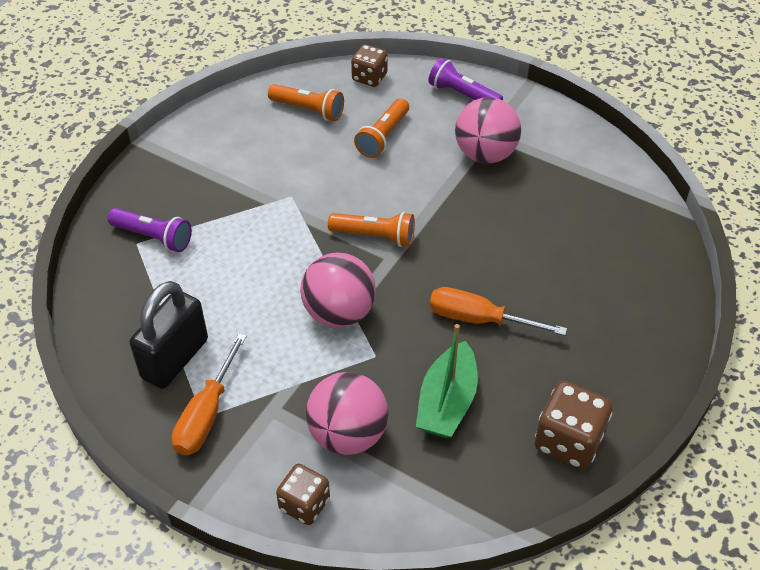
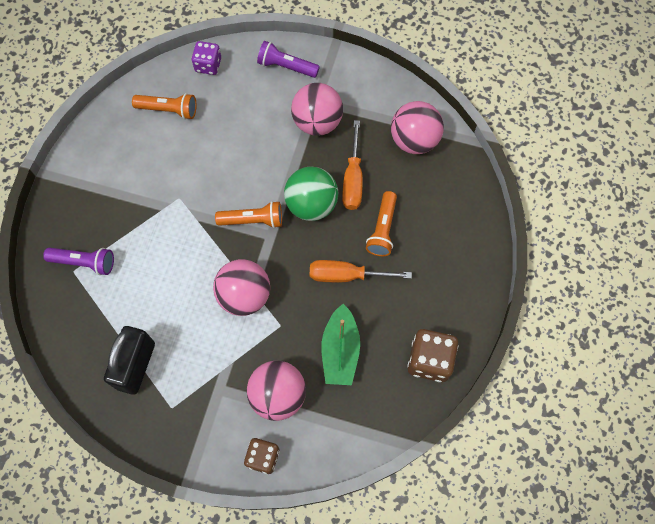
camera: 15 degrees left, 20 degrees up
orange screwdriver [172,333,247,455] -> orange screwdriver moved to [342,120,363,210]
brown dice [351,44,388,87] -> purple dice [192,41,221,75]
orange flashlight [354,98,409,158] -> orange flashlight moved to [366,191,397,256]
none -> green ball [284,166,338,221]
none -> pink ball [391,101,444,154]

